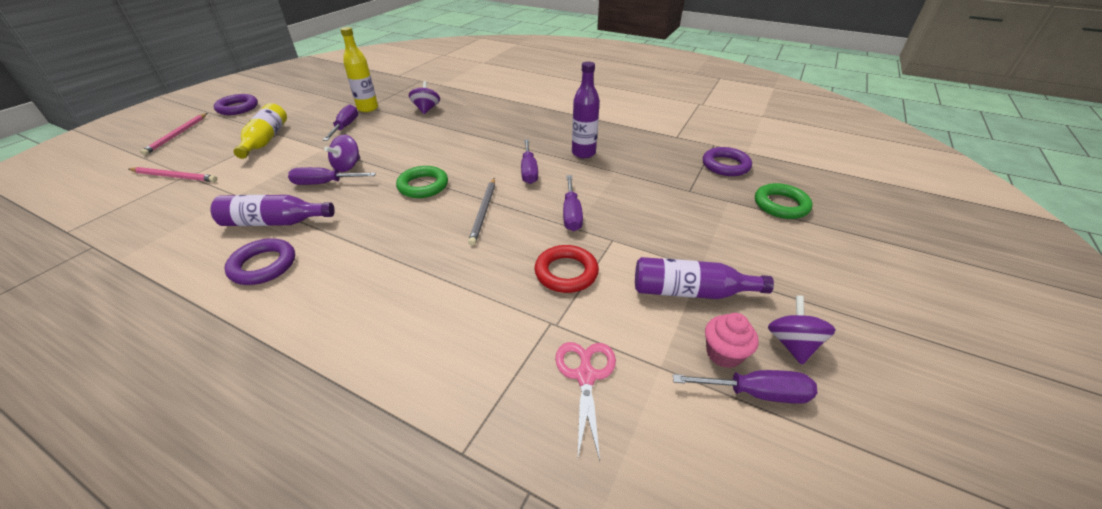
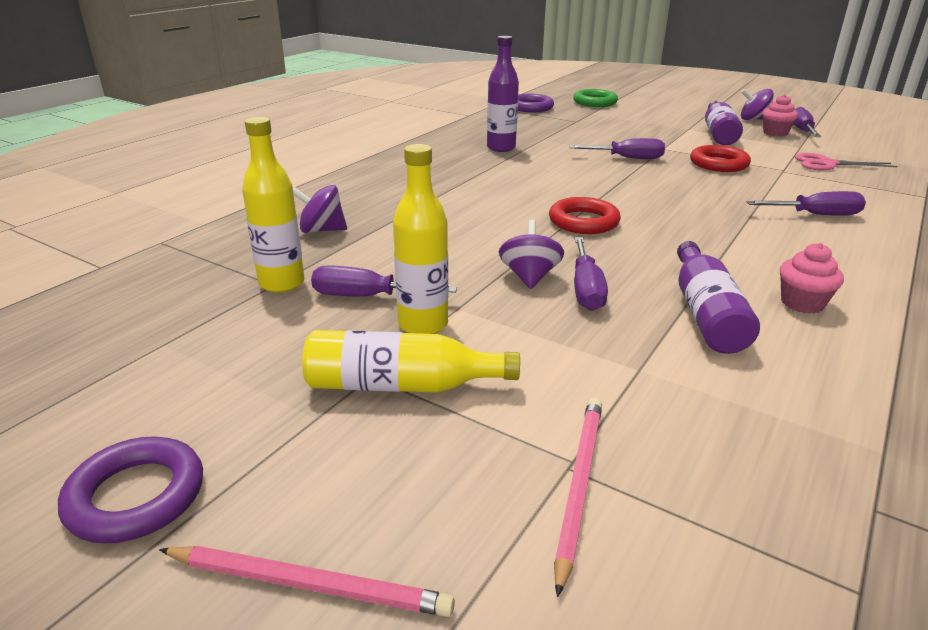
camera: 85 degrees left, 10 degrees down
purple ring [224,238,295,285] -> pink cupcake [780,243,844,314]
purple spinning top [324,134,360,172] -> purple spinning top turned 120 degrees counterclockwise [499,219,564,289]
green ring [396,166,448,198] -> red ring [549,197,621,234]
grey pencil [468,178,495,246] -> none
purple screwdriver [521,139,538,184] -> purple screwdriver moved to [747,191,866,216]
none -> yellow bottle [393,144,448,334]

